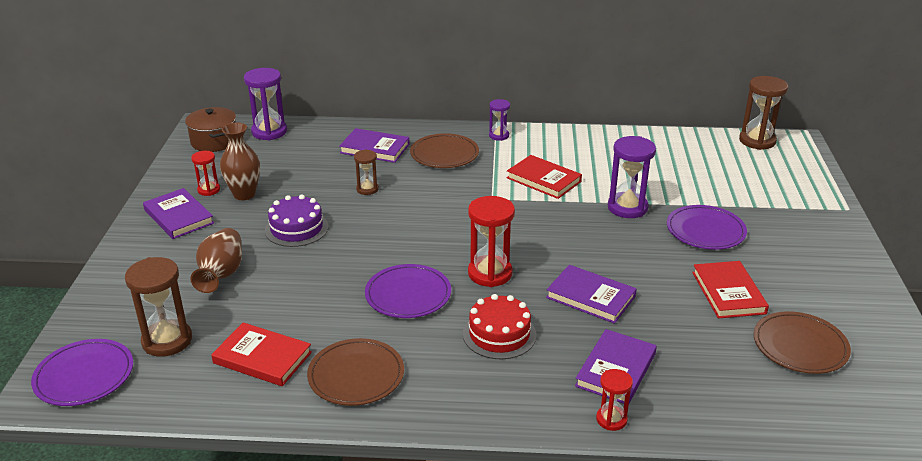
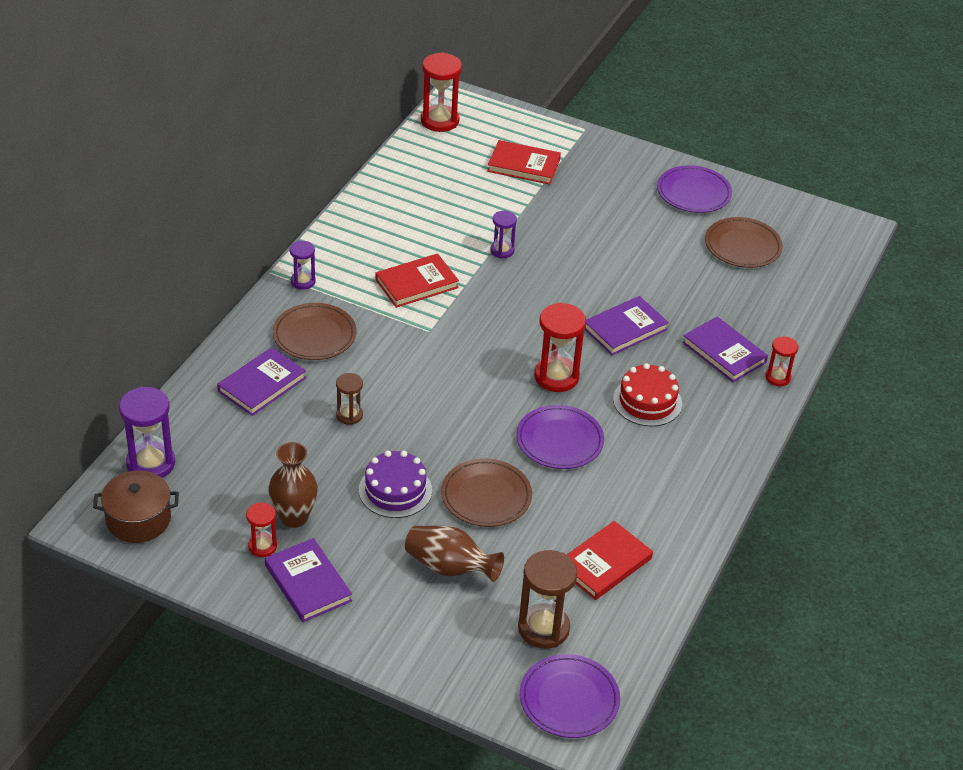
camera: 70 degrees left, 10 degrees up
purple book [143,188,214,239] -> purple book turned 75 degrees clockwise [265,538,352,622]
brown plate [307,338,404,406] -> brown plate moved to [441,459,532,527]
purple hourglass [608,136,656,218] -> purple hourglass [490,211,517,258], size x0.57
purple plate [667,205,747,250] -> purple plate moved to [657,165,732,213]
red book [692,261,769,318] -> red book moved to [487,140,561,185]
brown hourglass [739,76,788,150] -> red hourglass [421,52,462,132]

